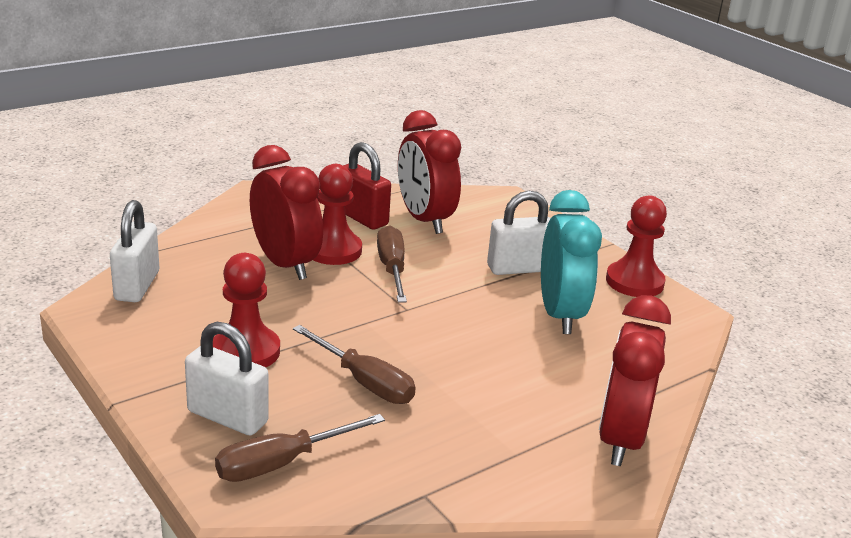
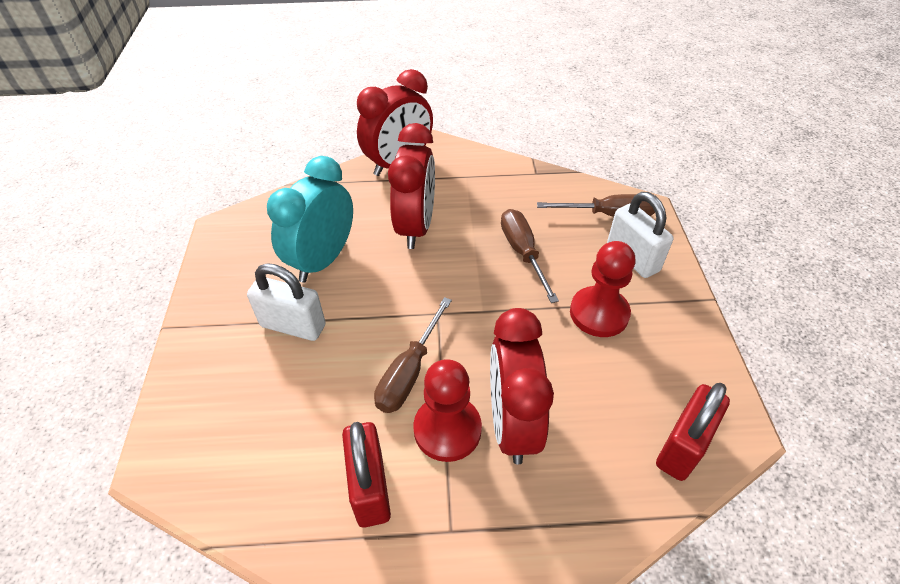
camera: 145 degrees left, 20 degrees up
white padlock [110,200,159,302] -> red padlock [656,383,730,481]
red clock [398,110,461,234] -> red clock moved to [388,123,435,249]
red pawn [606,195,667,297] -> none

